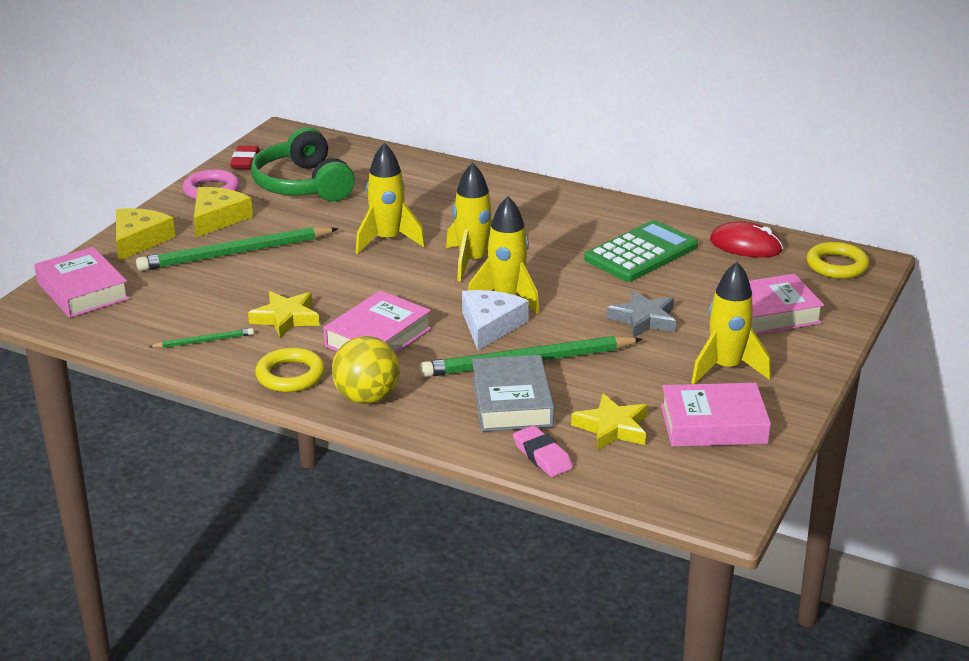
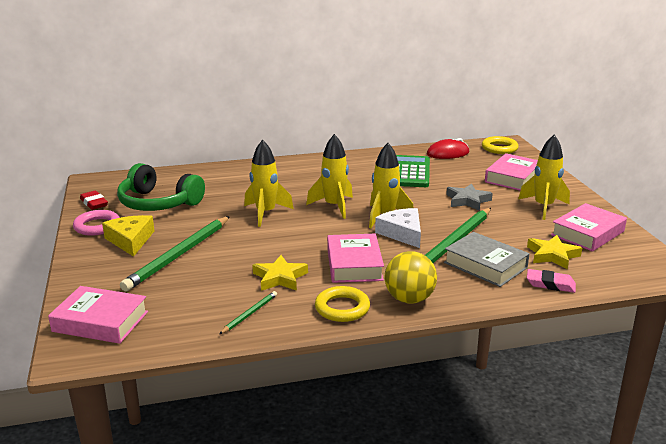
camera: 40 degrees left, 5 degrees down
yellow cheese [116,208,175,261] -> none

